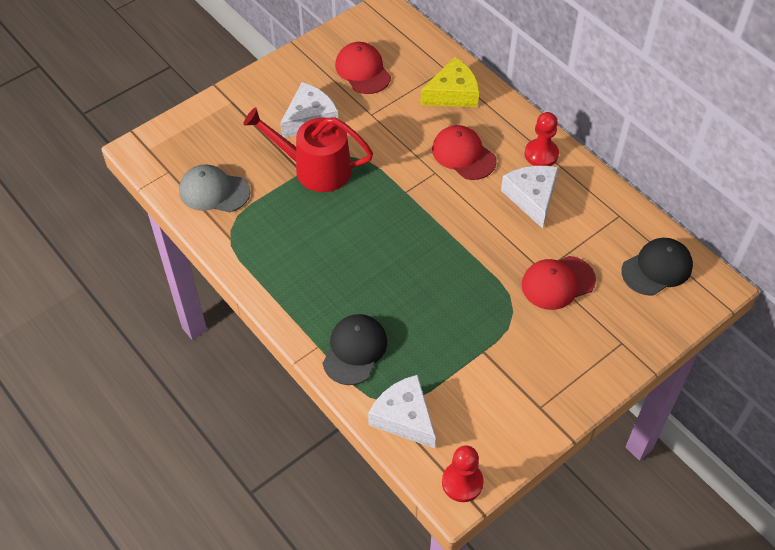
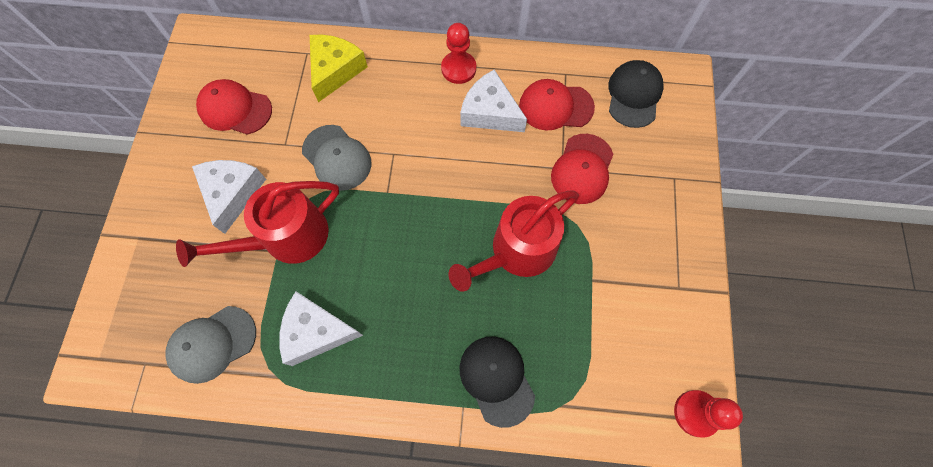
camera: 45 degrees left, 15 degrees up
white cheese [368,375,436,449] -> white cheese moved to [279,292,363,366]
red cap [432,125,497,180] -> red cap moved to [519,79,595,130]
none -> grey cap [302,125,371,191]
none -> red watering can [449,190,579,292]

